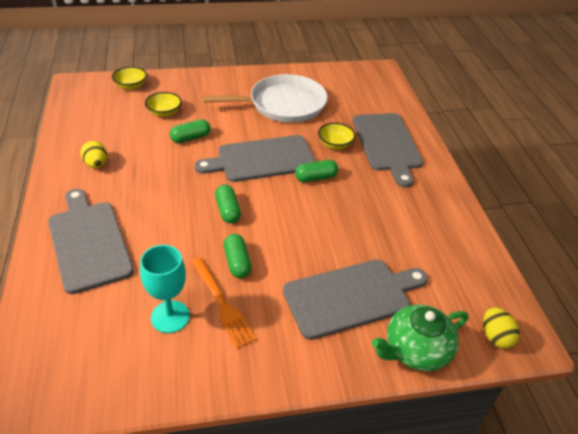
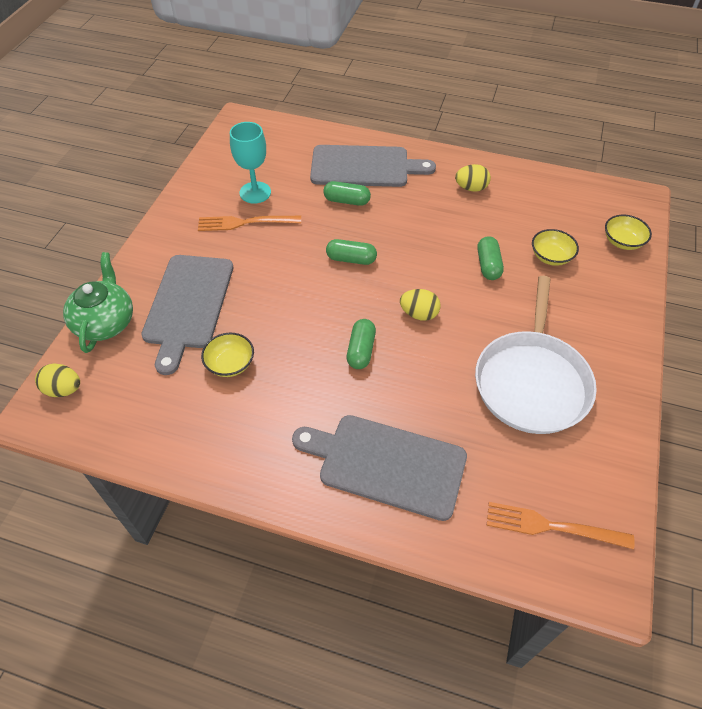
camera: 120 degrees right, 10 degrees up
grey cutting board [195,135,316,182] -> yellow egg [400,289,441,321]
green capsule [224,234,252,278] -> green capsule moved to [323,181,371,206]
yellow bowl [318,123,356,149] -> yellow bowl moved to [201,333,254,377]
none -> orange fork [486,502,635,549]

